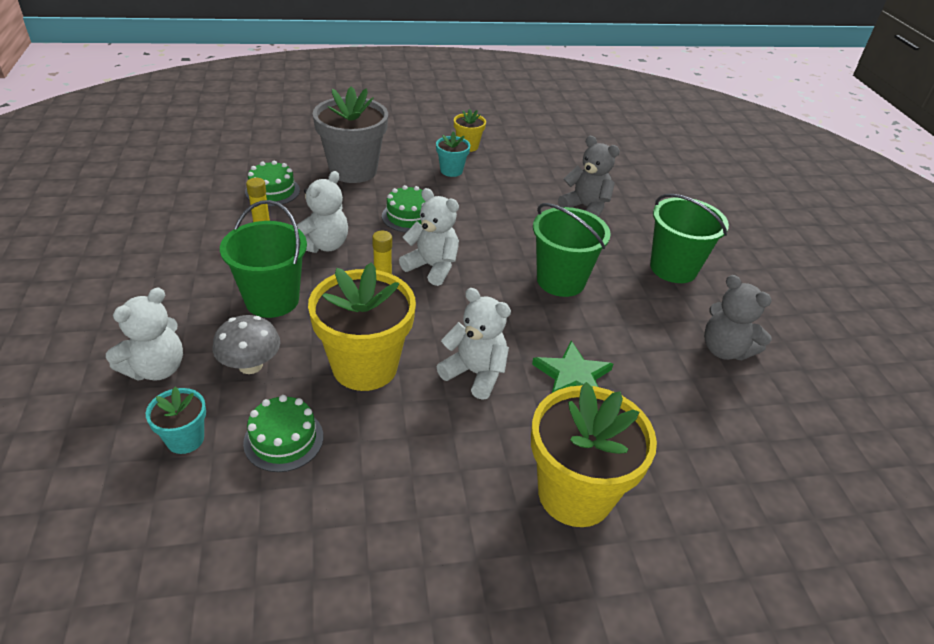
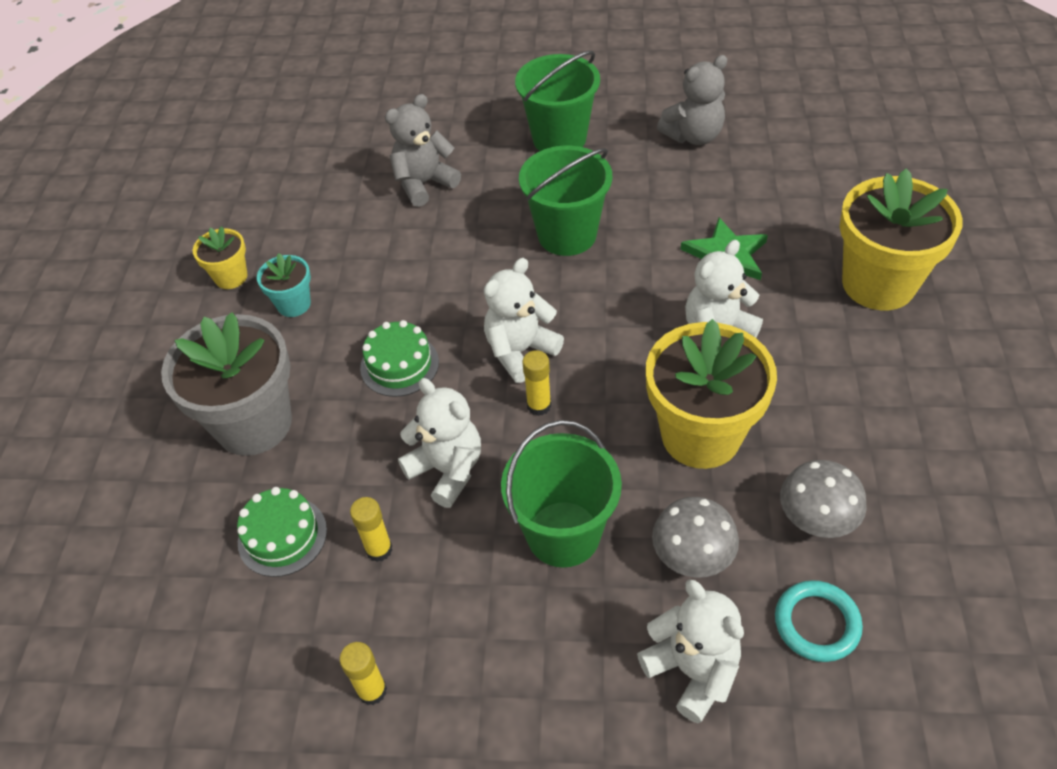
camera: 70 degrees left, 10 degrees up
turquoise flower pot [146,387,206,454] -> turquoise ring [775,580,863,662]
green cake [243,395,323,472] -> grey mushroom [780,460,867,538]
none -> yellow glue stick [340,642,387,705]

